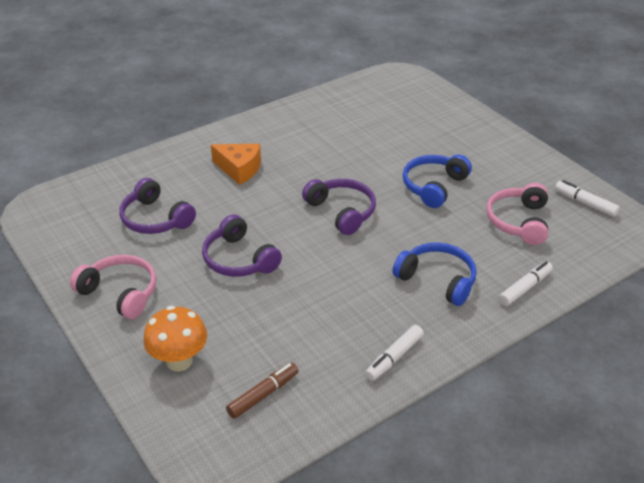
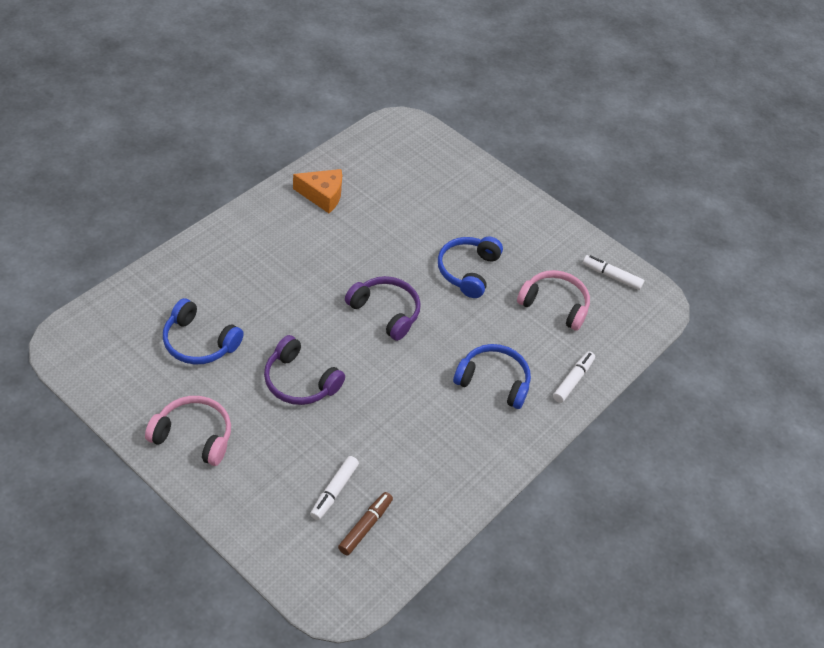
camera: 20 degrees left, 10 degrees up
purple headphones [119,178,196,234] -> blue headphones [163,298,244,365]
orange mushroom [143,306,207,372] -> none
orange cheese [211,144,261,185] -> orange cheese moved to [293,169,342,213]
white marker [365,325,424,381] -> white marker moved to [310,456,359,520]
pink headphones [486,183,548,245] -> pink headphones turned 120 degrees clockwise [517,270,590,331]

